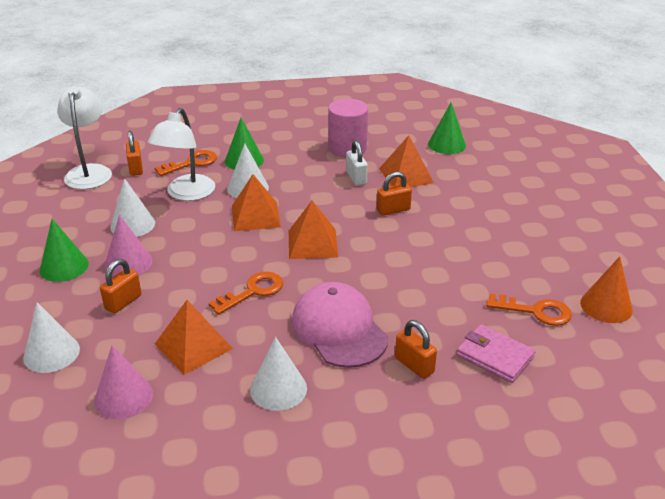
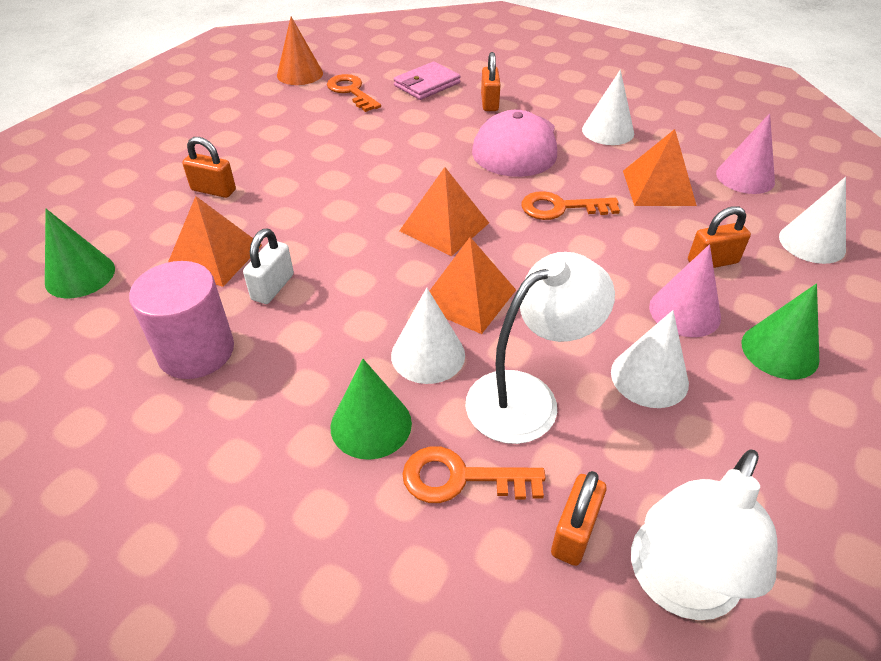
camera: 140 degrees left, 10 degrees up
orange padlock [377,172,412,216] -> orange padlock moved to [182,137,236,198]
pink wallet [457,324,536,383] -> pink wallet turned 60 degrees clockwise [394,62,461,100]

